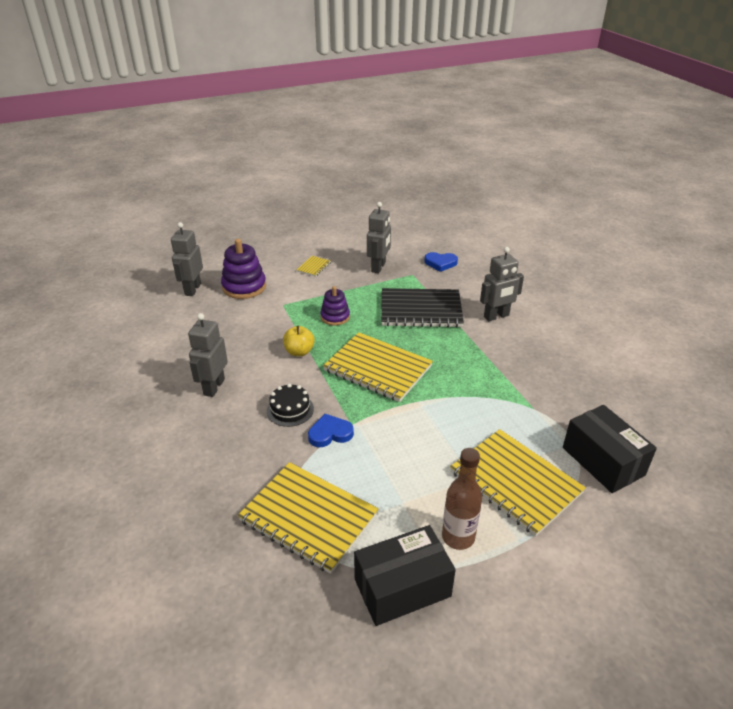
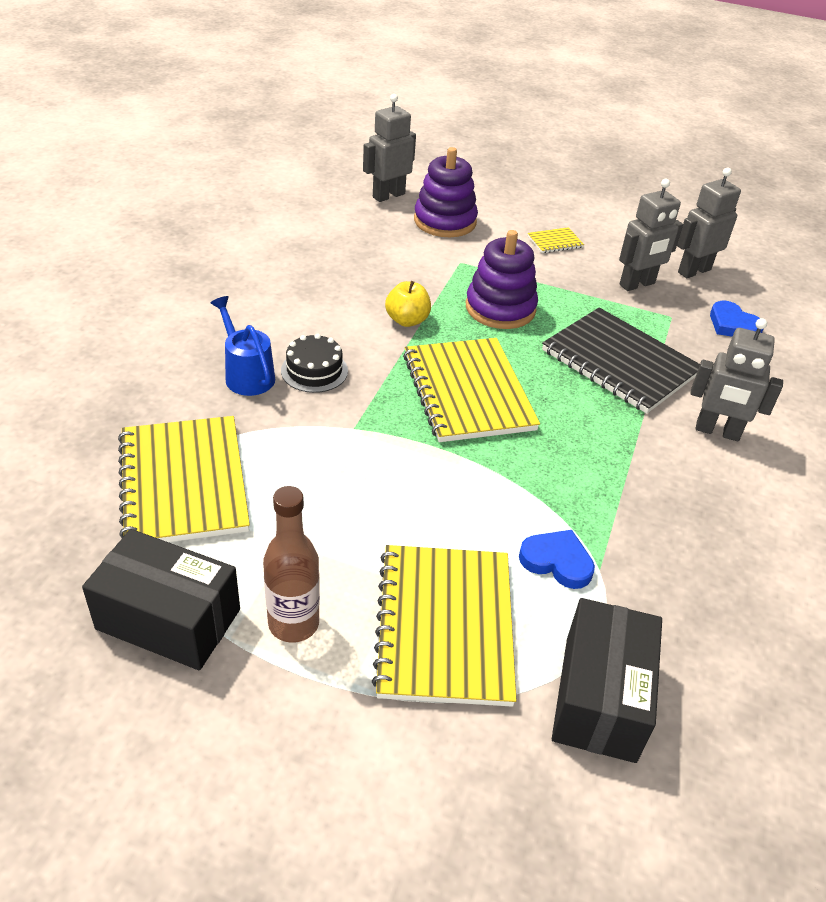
camera: 40 degrees right, 5 degrees up
grey robot [188,313,228,397] -> grey robot moved to [677,167,741,278]
blue heart [308,414,354,447] -> blue heart moved to [519,530,595,589]
purple stacking toy [320,286,350,326] -> purple stacking toy [466,230,538,329], size x1.59
none -> blue watering can [211,296,275,396]

